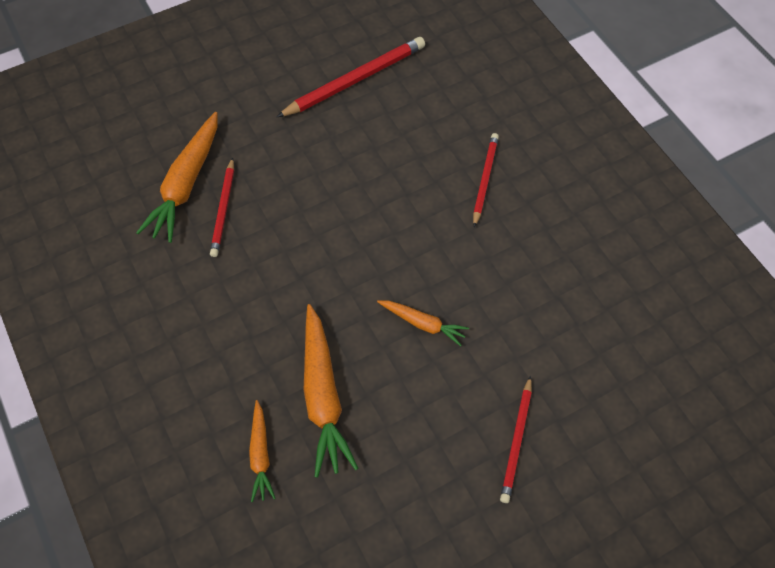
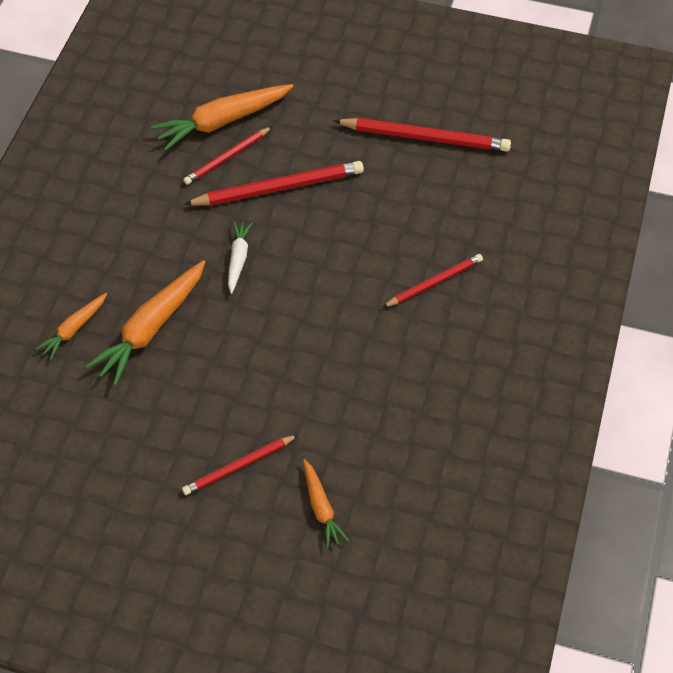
camera: 45 degrees right, 5 degrees down
orange carrot [377,300,469,346] -> orange carrot moved to [303,459,349,548]
none -> red pencil [184,161,364,206]
none -> white carrot [228,221,253,294]

